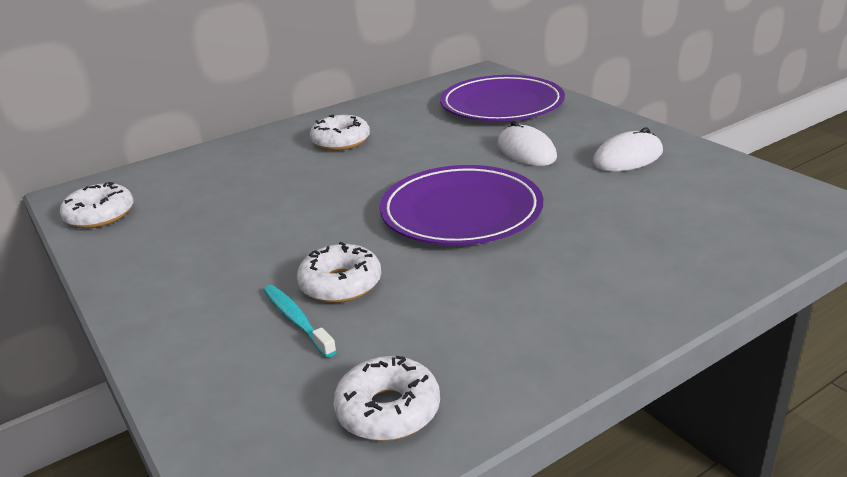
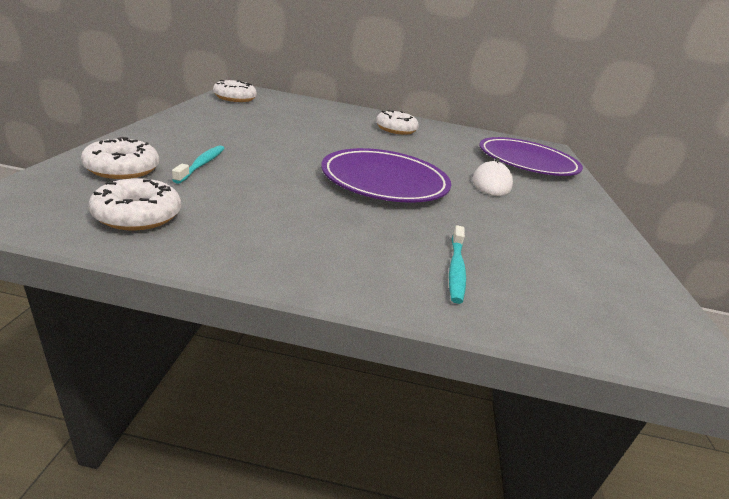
camera: 35 degrees right, 0 degrees up
white donut [297,242,381,303] -> white donut moved to [81,137,160,179]
white mouse [592,127,663,172] -> none
none -> turquoise toothbrush [449,225,466,304]

